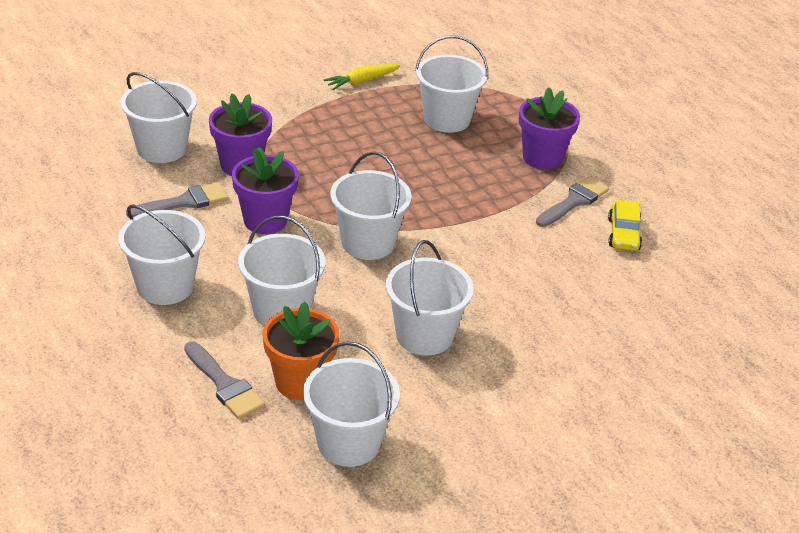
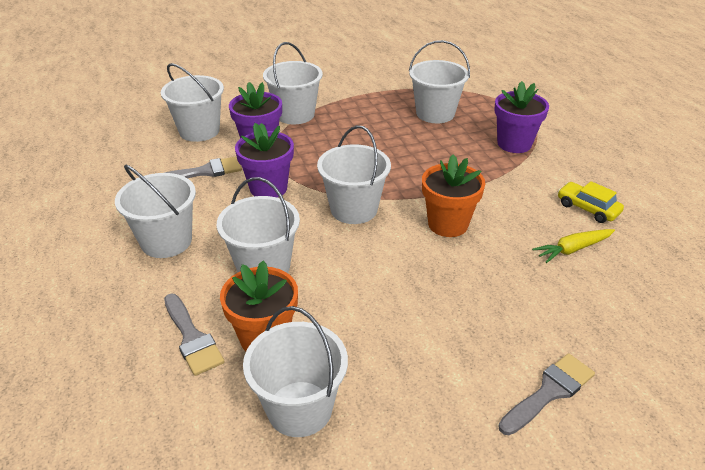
camera: 10 degrees right, 0 degrees up
yellow carrot [324,64,401,90] -> yellow carrot moved to [532,229,615,263]
white bucket [386,240,474,355] -> white bucket moved to [263,42,323,124]
grey brush [536,177,609,227] -> grey brush moved to [498,353,595,435]
yellow car [608,200,642,251] -> yellow car turned 120 degrees clockwise [558,181,624,223]
none -> orange flower pot [422,154,485,237]

